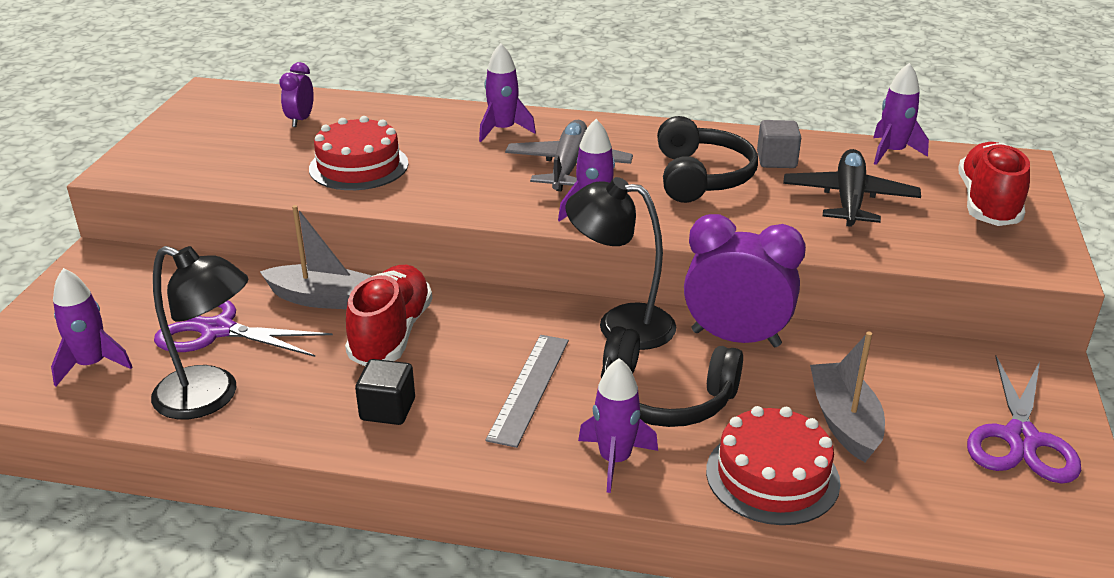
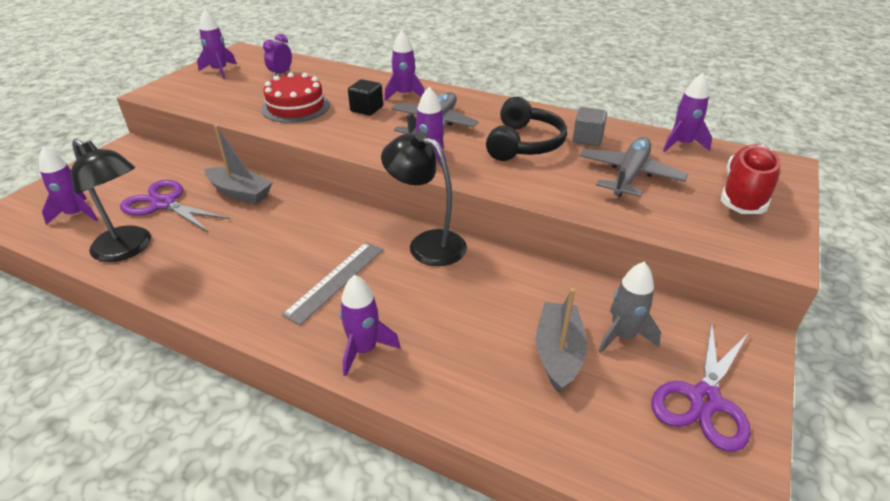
camera: 15 degrees right, 5 degrees up
red shoe [345,265,432,366] -> none
black cube [355,359,415,425] -> black cube moved to [348,79,383,116]
black headphones [601,326,743,427] -> none
purple clock [684,214,806,347] -> none
red cake [706,406,840,525] -> none
black plane [783,149,921,227] -> grey plane [579,137,688,197]
none -> purple rocket [197,10,237,79]
none -> grey rocket [598,262,661,353]

